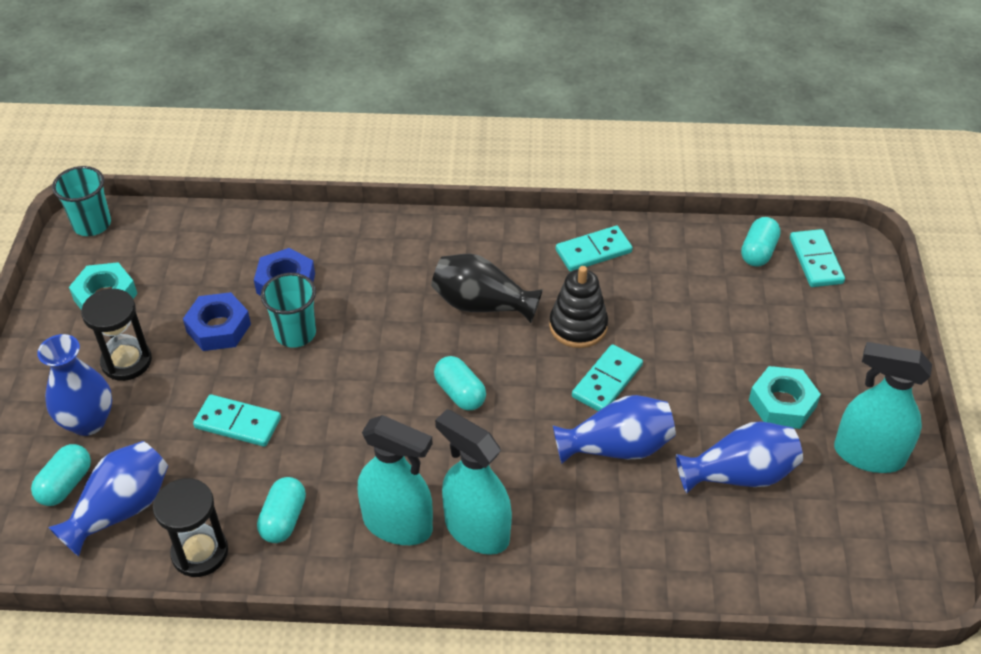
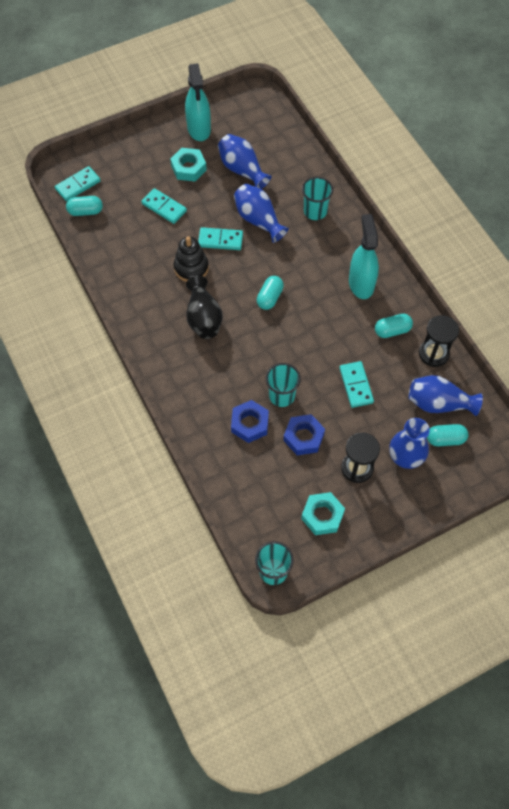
camera: 120 degrees left, 15 degrees up
turquoise spray bottle [435,409,512,555] -> none
turquoise domino [556,226,633,272] -> turquoise domino moved to [141,188,187,224]
none -> turquoise cup [302,177,333,220]

